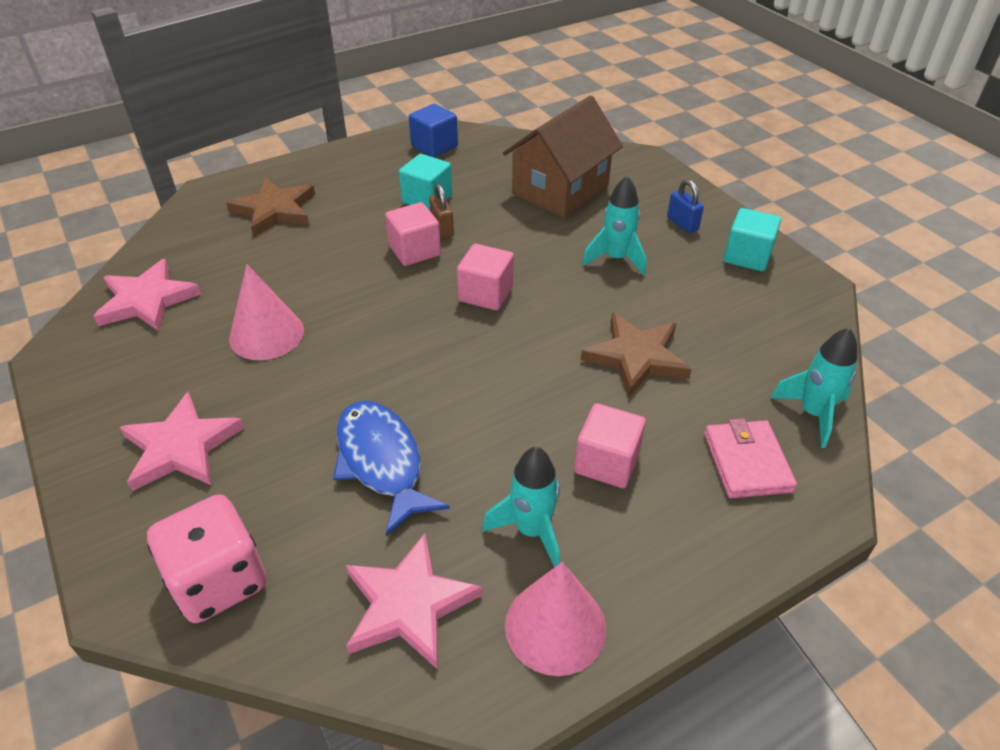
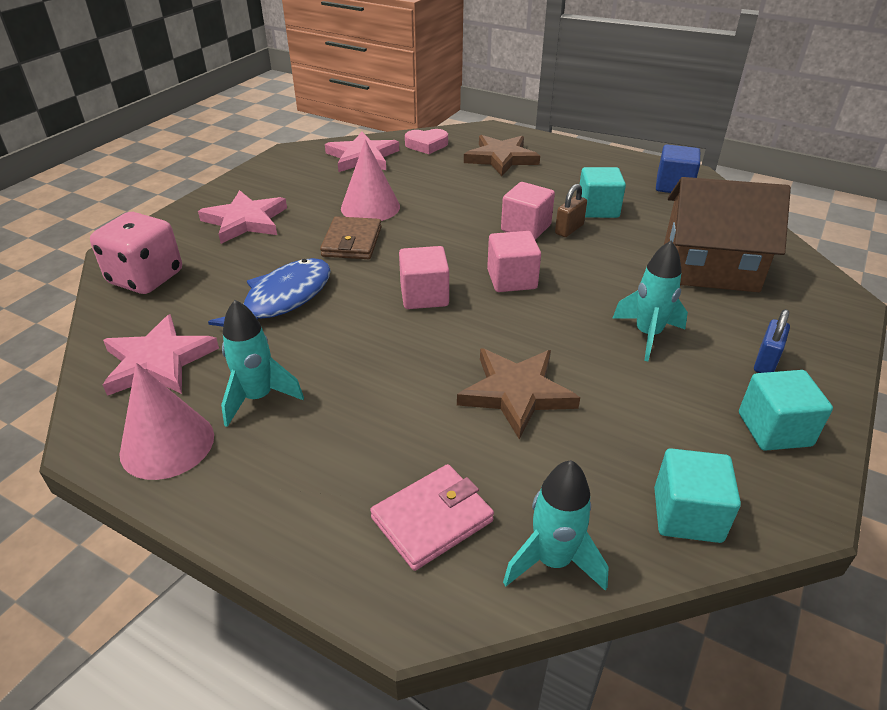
camera: 60 degrees right, 5 degrees down
pink cube [574,403,646,488] -> pink cube moved to [399,246,449,309]
none -> brown wallet [320,216,382,259]
none -> pink heart [405,129,448,154]
none -> turquoise cube [654,448,741,543]

